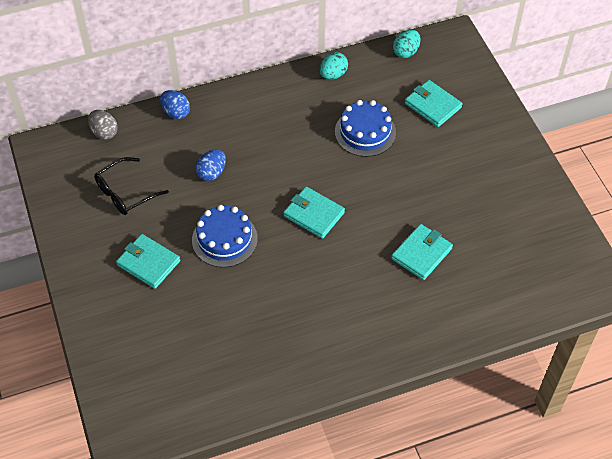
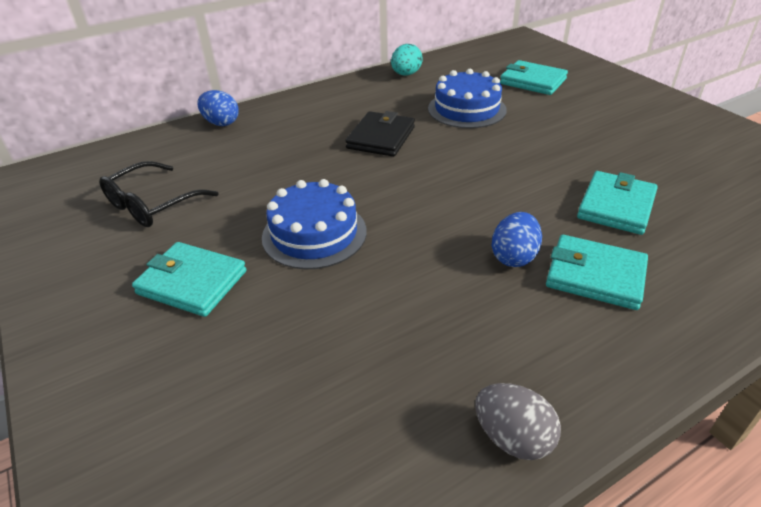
camera: 10 degrees left, 15 degrees down
grey egg [88,110,118,140] -> grey egg moved to [475,383,561,460]
blue egg [195,150,226,181] -> blue egg moved to [492,212,542,267]
turquoise wallet [284,186,345,239] -> turquoise wallet moved to [546,235,648,310]
turquoise egg [393,30,421,58] -> none
none -> black wallet [345,111,415,157]

